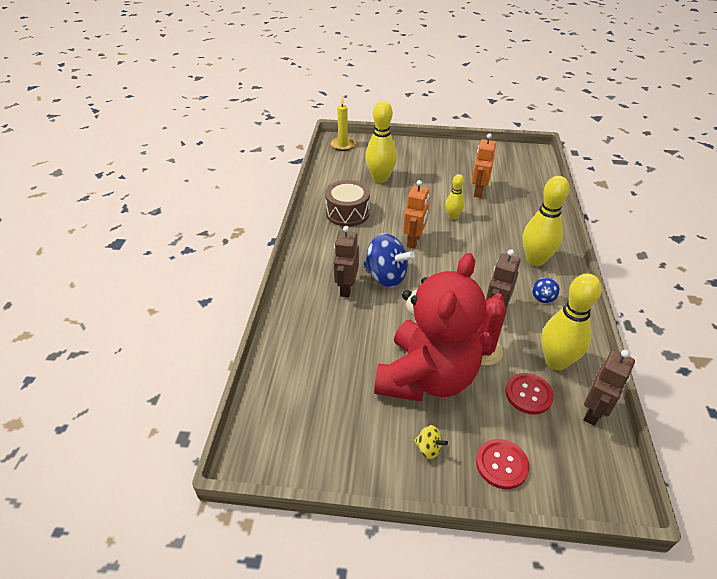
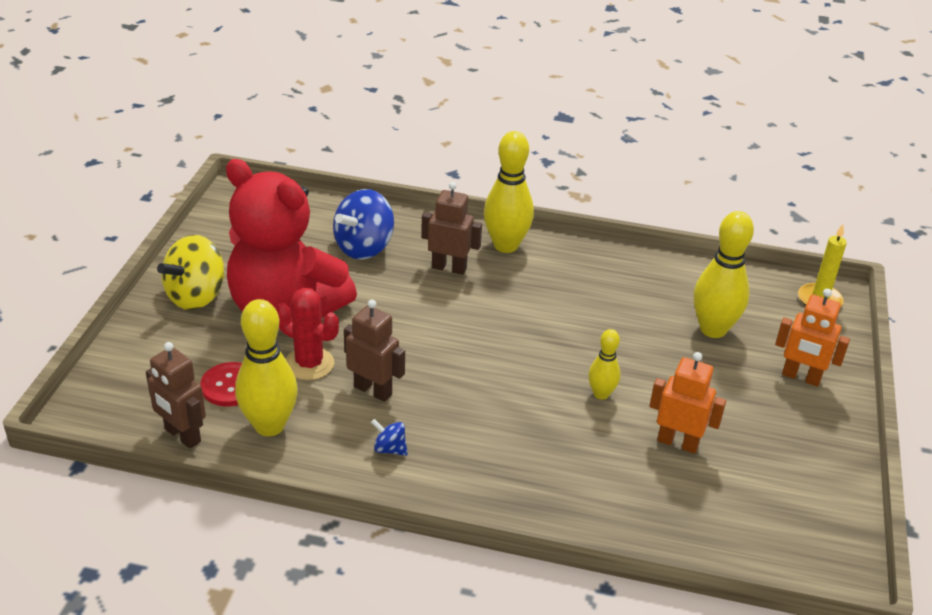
camera: 95 degrees right, 5 degrees down
brown drum [325,180,370,227] -> none
blue spinning top [363,233,415,287] -> blue spinning top moved to [333,189,394,260]
orange robot [403,180,429,249] -> orange robot moved to [775,288,850,387]
yellow spinning top [414,425,448,459] -> yellow spinning top [157,235,225,310], size x2.16
red button [476,439,529,489] -> none
yellow bowling pin [523,176,570,266] -> yellow bowling pin moved to [484,131,534,253]

